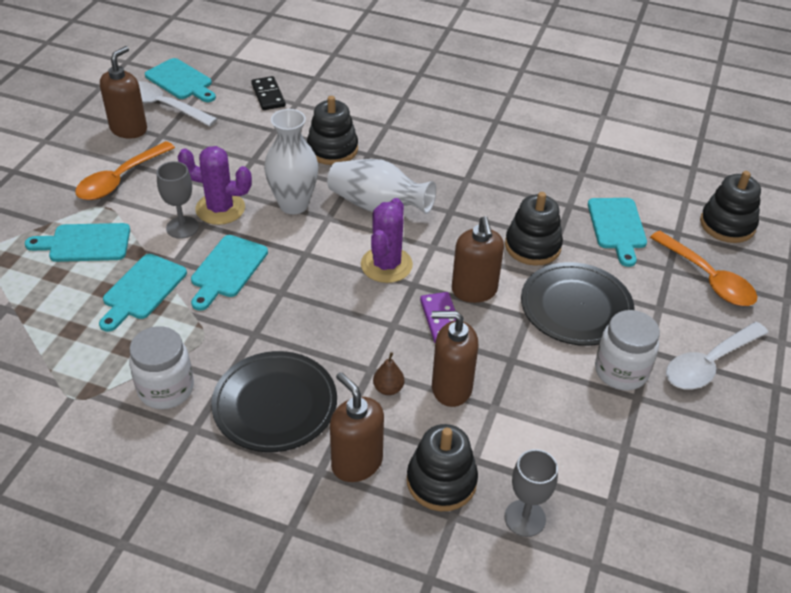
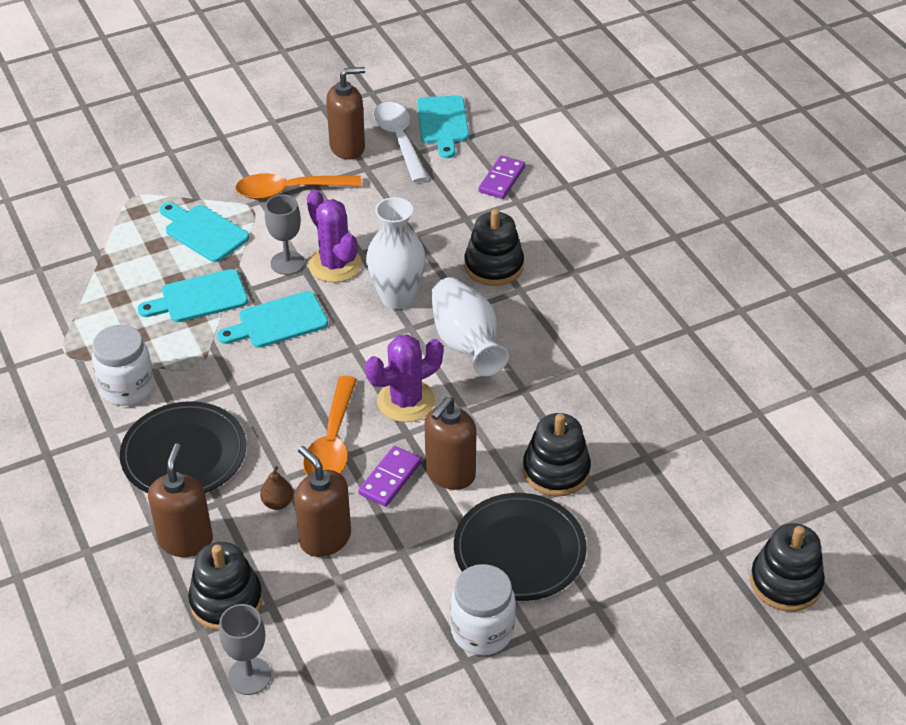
camera: 45 degrees right, 0 degrees up
black domino [251,76,286,110] -> purple domino [479,155,525,199]
turquoise cutting board [588,198,647,267] -> none
orange spoon [650,231,757,306] -> orange spoon moved to [303,376,357,476]
white spoon [666,322,769,390] -> none

